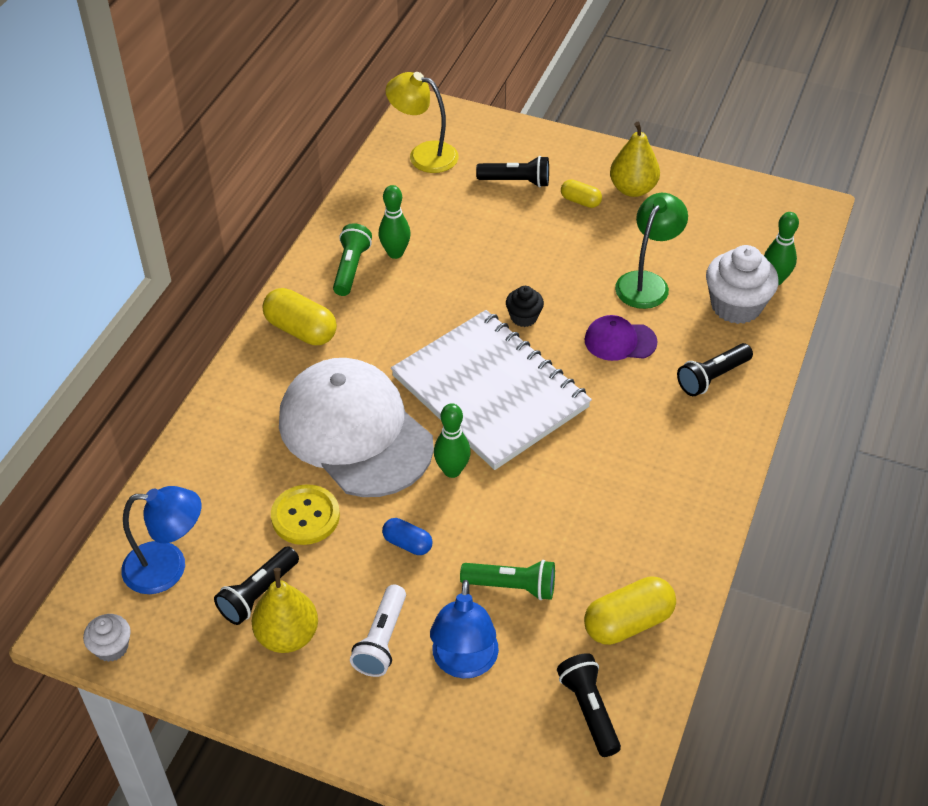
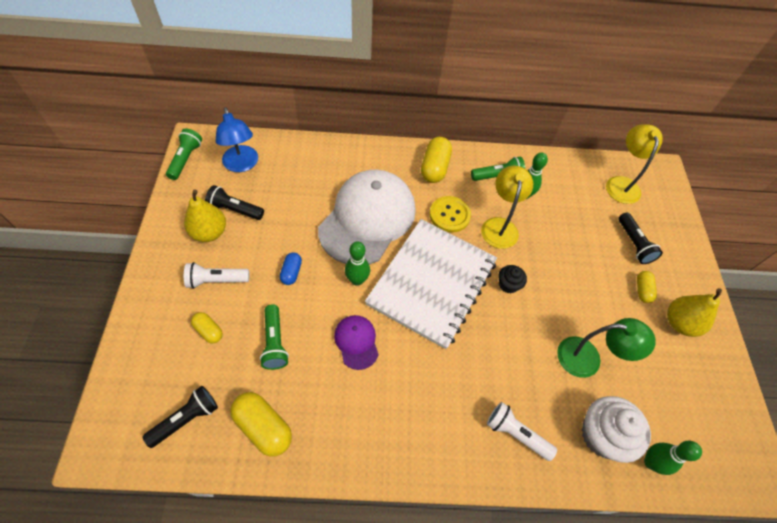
camera: 65 degrees right, 10 degrees up
white cupcake [83,614,131,662] -> green flashlight [166,128,202,180]
yellow button [271,484,340,545] -> yellow button moved to [430,196,471,232]
blue lamp [430,580,499,678] -> yellow capsule [191,312,223,343]
purple cap [584,315,658,361] -> purple cap moved to [334,315,379,370]
black flashlight [677,343,753,396] -> white flashlight [487,402,557,461]
none -> yellow lamp [481,166,533,249]

